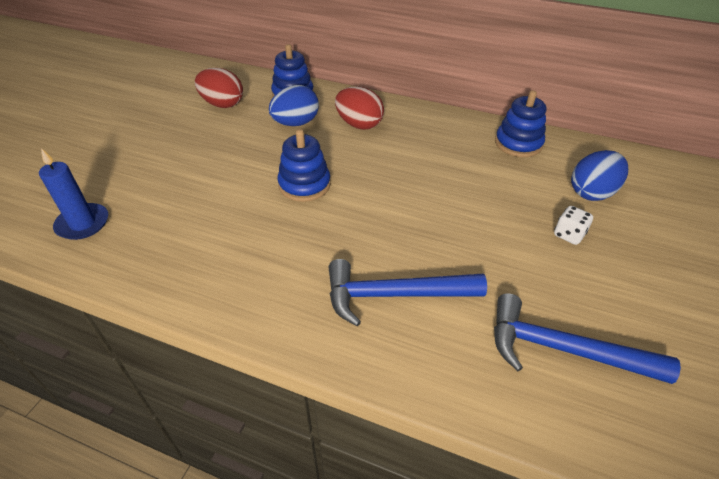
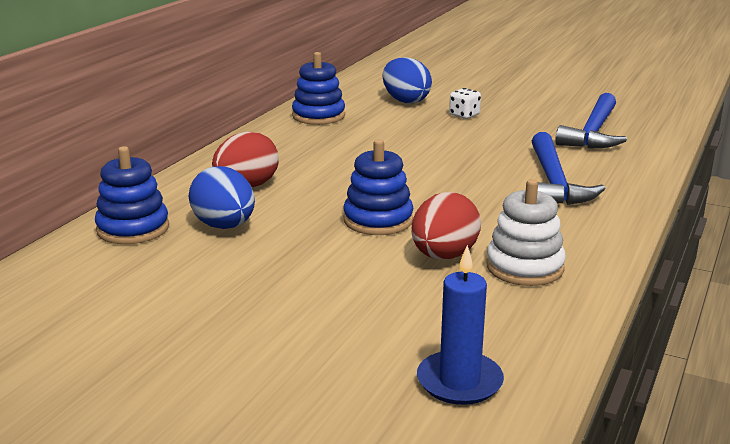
camera: 85 degrees left, 20 degrees down
red egg [195,68,243,108] -> red egg moved to [411,192,481,260]
none -> white stacking toy [486,179,566,286]

